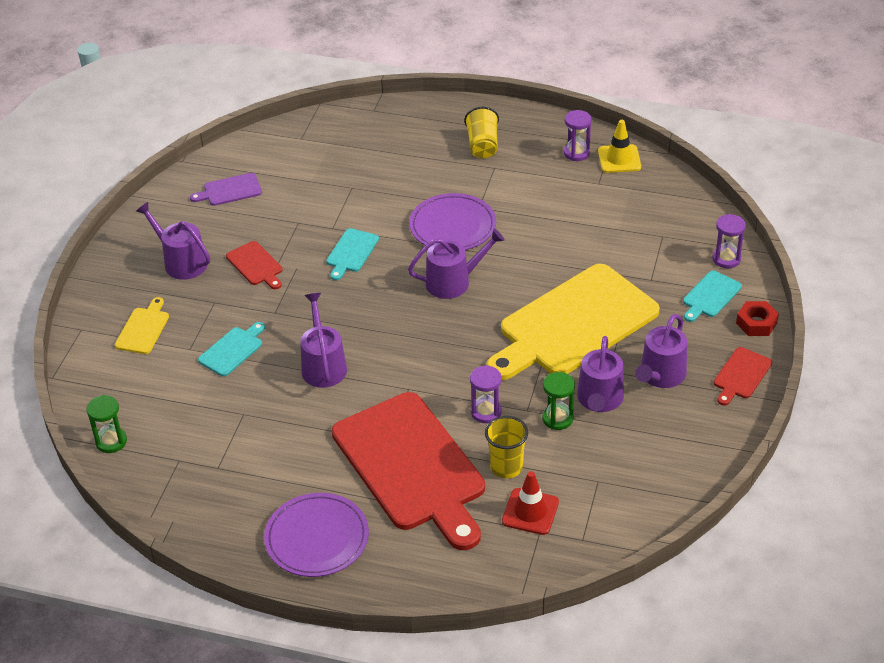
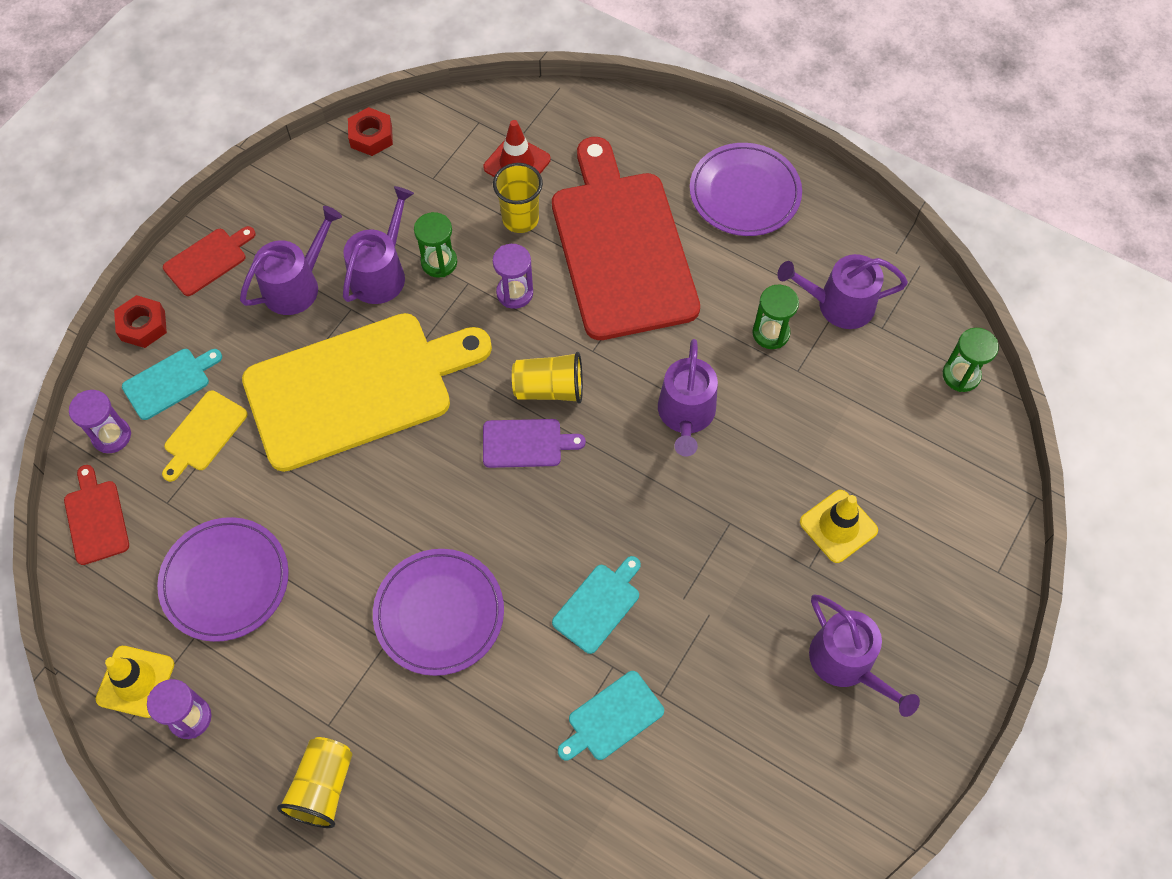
camera: 165 degrees left, 20 degrees up
yellow cutting board [115,297,169,354] -> yellow cutting board moved to [162,390,248,482]
purple cutting board [190,173,262,206] -> purple cutting board moved to [483,419,586,468]
turquoise cutting board [198,322,265,376] -> turquoise cutting board moved to [558,671,664,761]
red cutting board [226,241,283,289] -> red cutting board moved to [64,465,129,565]
purple watering can [408,229,505,299] -> purple watering can moved to [777,254,908,329]
none -> purple plate [157,517,289,642]
none -> red nut [348,107,393,156]
none -> yellow cup [512,352,583,404]
none -> green hourglass [752,285,799,349]
none -> yellow traffic cone [800,490,878,563]

